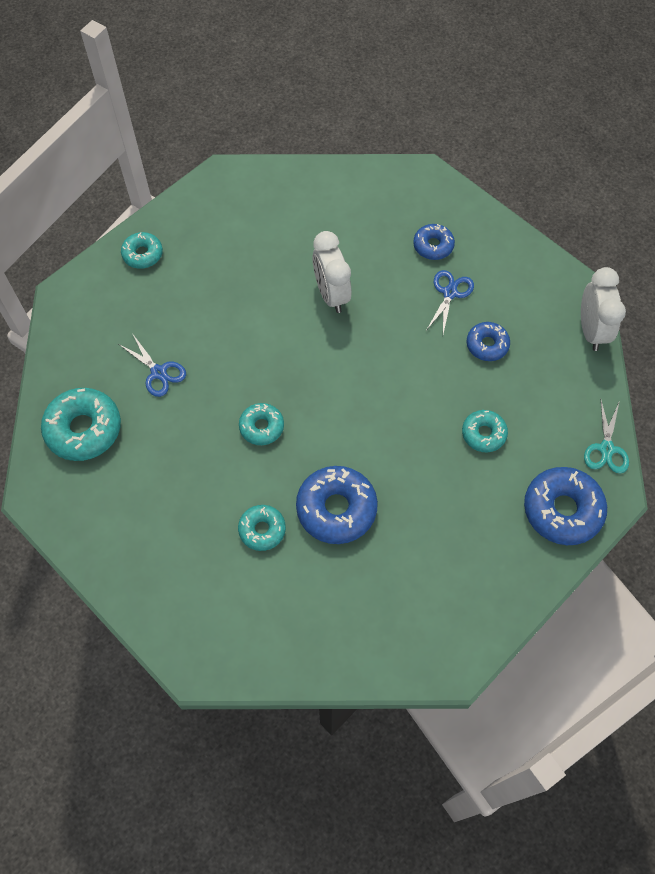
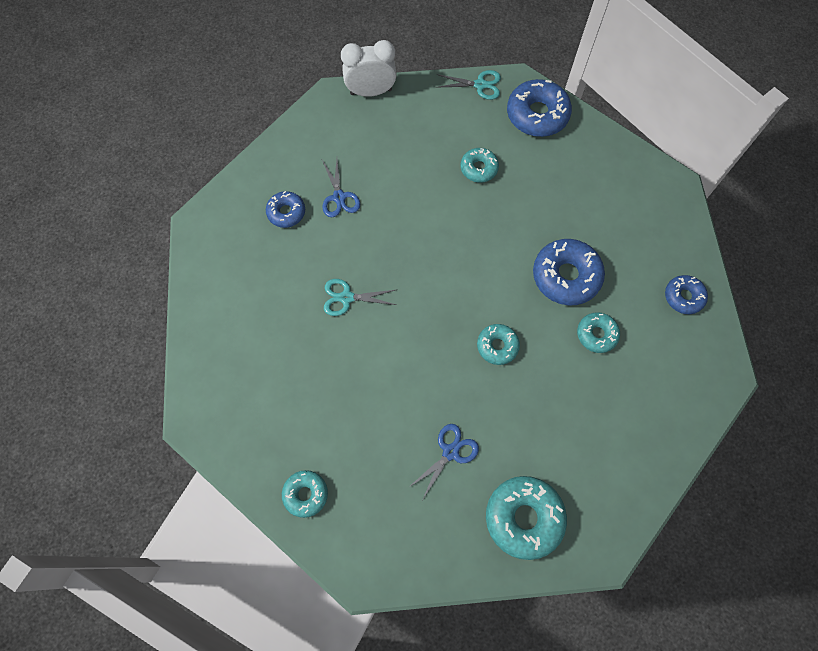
camera: 95 degrees left, 5 degrees up
white clock [312,231,352,313] -> turquoise scissors [324,279,396,316]
blue scissors [427,270,474,334] -> blue scissors turned 120 degrees counterclockwise [322,160,360,218]
blue donut [467,322,510,361] -> blue donut moved to [665,275,708,314]

